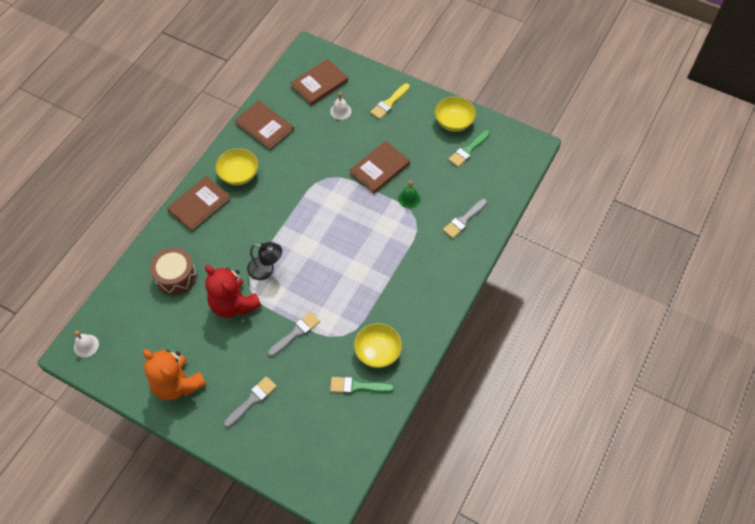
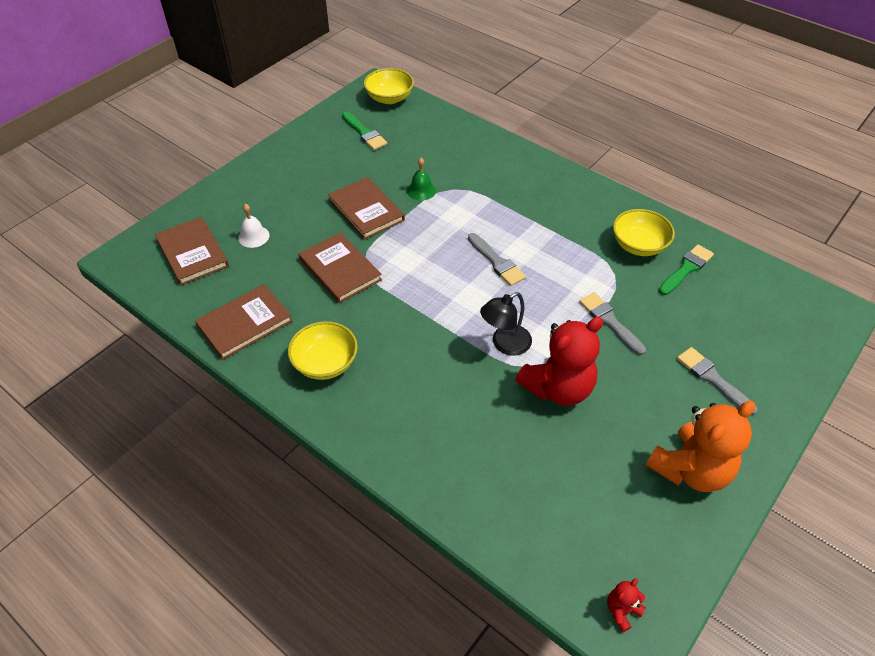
camera: 80 degrees left, 10 degrees down
white bell [74,331,99,358] -> red teddy bear [607,578,646,633]
brown drum [150,248,197,295] -> none
brown book [167,176,231,232] -> brown book moved to [298,232,382,303]
black lamp [247,242,282,280] -> black lamp turned 150 degrees counterclockwise [480,292,532,356]
green brush [330,377,394,394] -> green brush turned 150 degrees counterclockwise [659,244,714,295]
yellow brush [370,83,410,119] -> none
yellow bowl [435,97,476,132] -> yellow bowl moved to [364,68,414,104]
grey brush [443,199,487,238] -> grey brush moved to [468,233,526,286]

